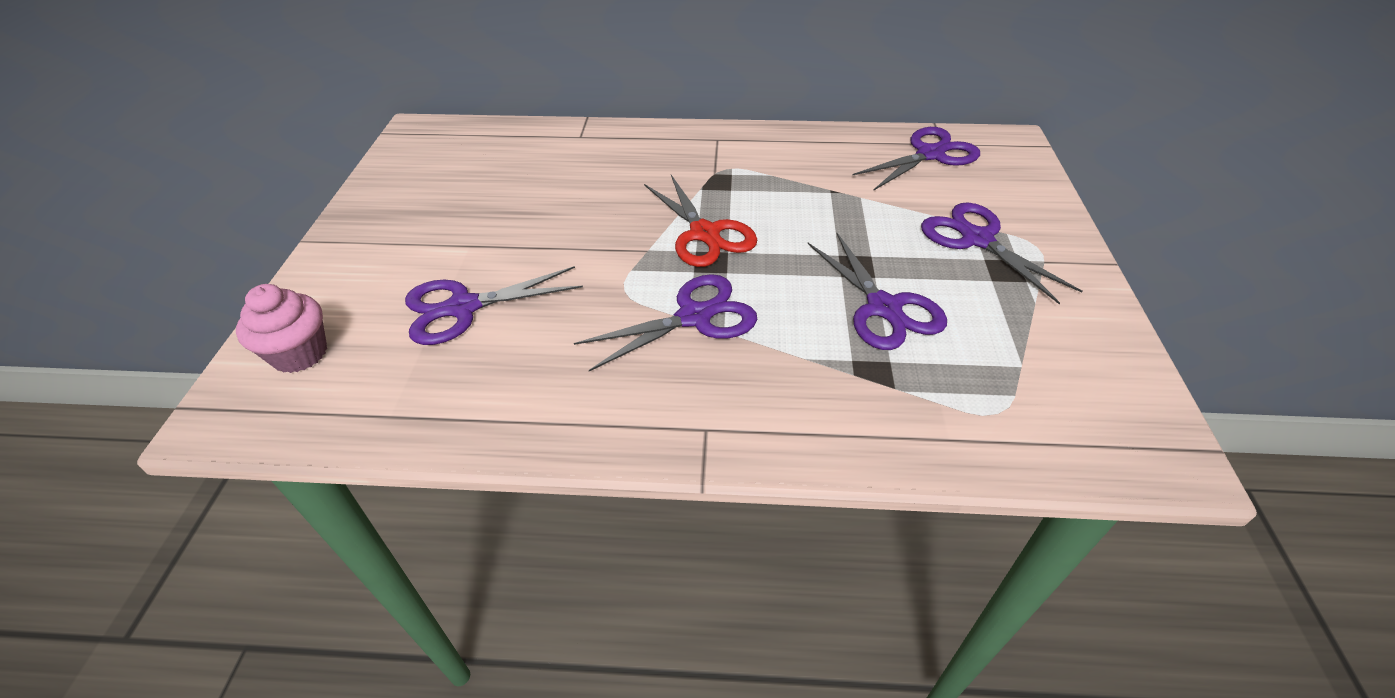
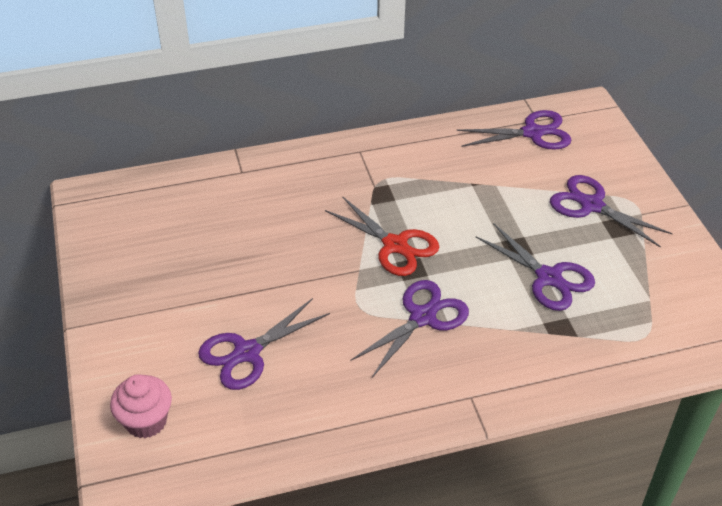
camera: 20 degrees left, 0 degrees up
purple scissors [852,127,980,191] -> purple scissors turned 45 degrees clockwise [456,110,571,150]

